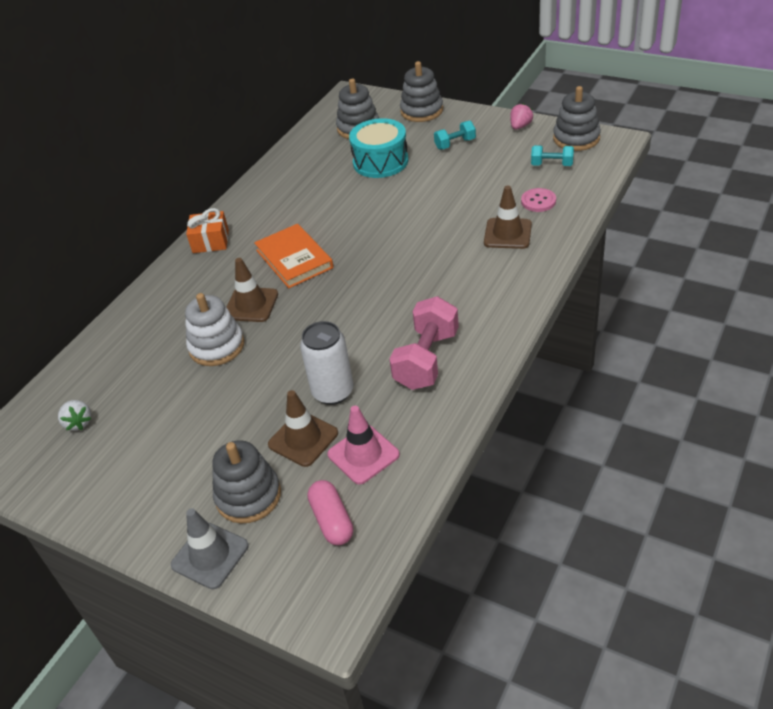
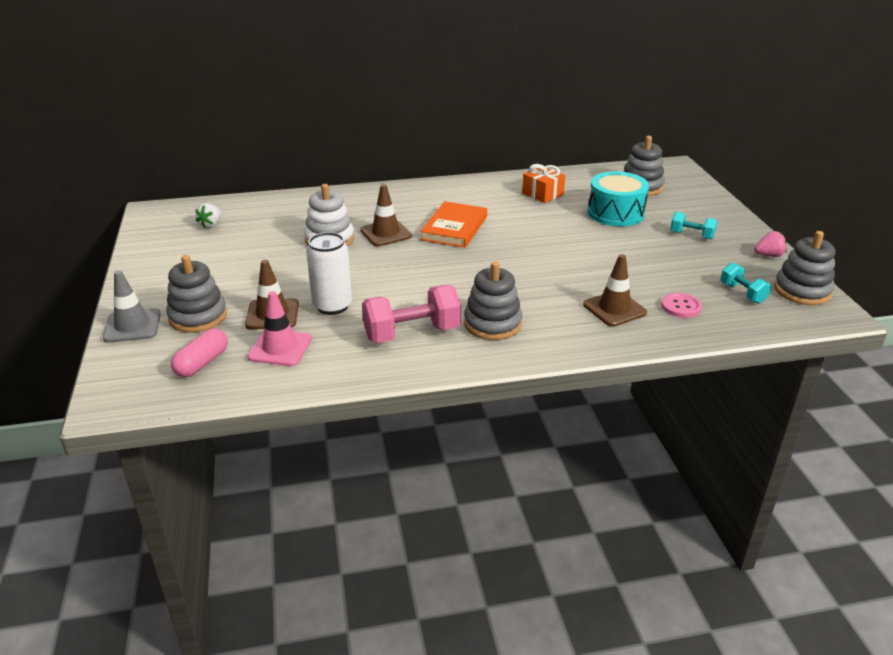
camera: 45 degrees right, 10 degrees down
orange gift [186,208,229,253] -> orange gift moved to [522,164,565,203]
grey stacking toy [400,61,443,122] -> grey stacking toy moved to [464,261,522,340]

